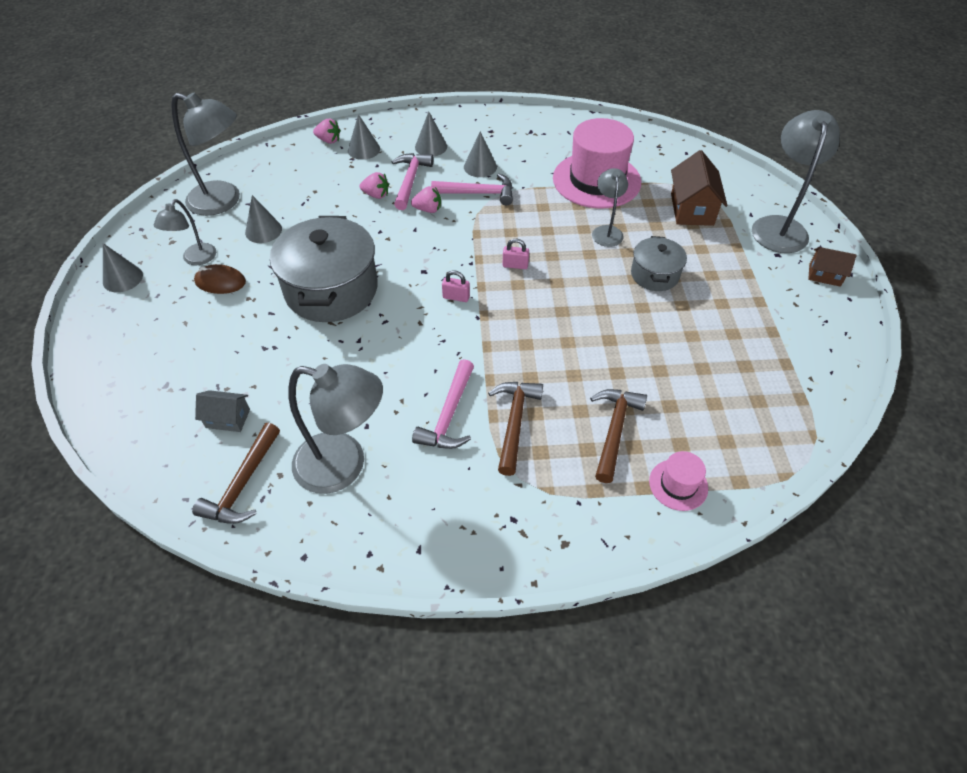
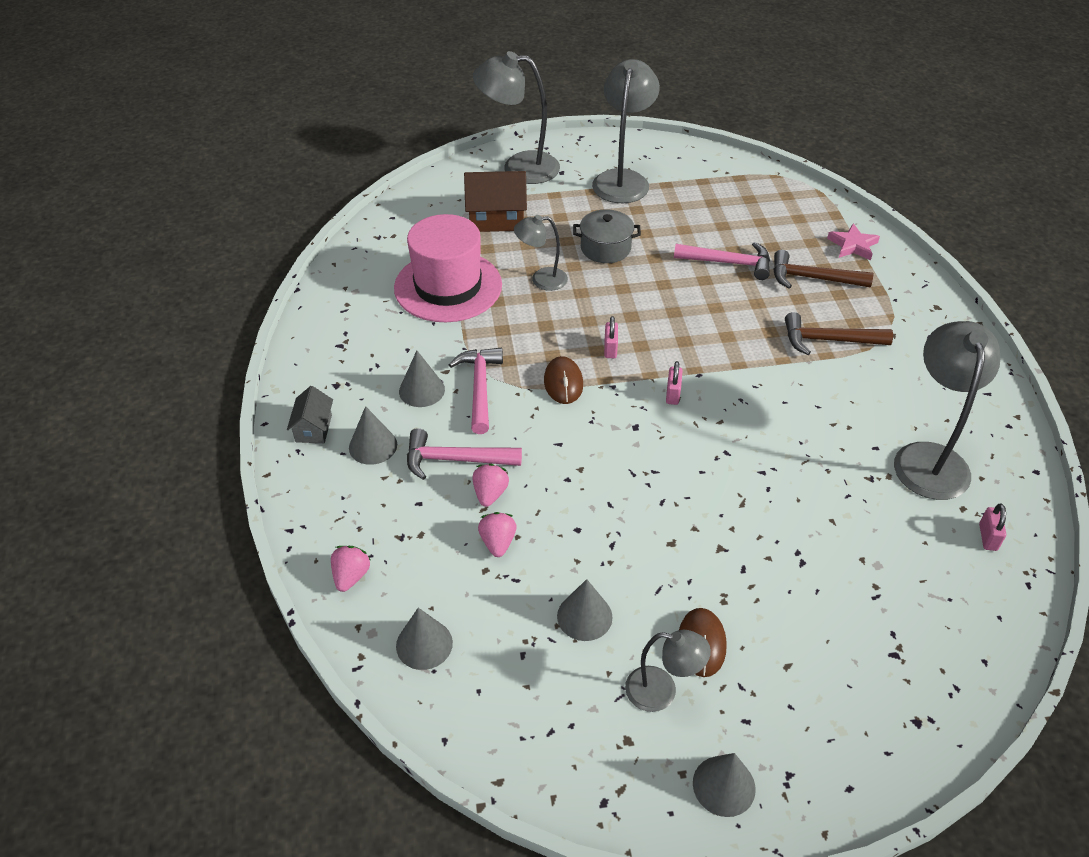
camera: 95 degrees left, 5 degrees down
grey lamp [171,92,240,216] -> grey lamp moved to [592,59,660,203]
brown hammer [192,423,280,524] -> pink padlock [979,504,1006,551]
grey house [195,390,250,432] -> grey house moved to [287,386,333,443]
grey pot [270,216,378,322] -> none
grey cone [348,114,380,160] -> grey cone moved to [396,608,453,670]
pink strawberry [411,186,441,213] -> pink strawberry moved to [478,512,517,557]
pink hammer [412,359,474,449] -> pink hammer moved to [674,242,770,280]
pink hat [649,451,708,511] -> pink star [827,223,880,260]
brown house [808,247,857,287] -> none
none -> brown mouse [544,356,583,404]

